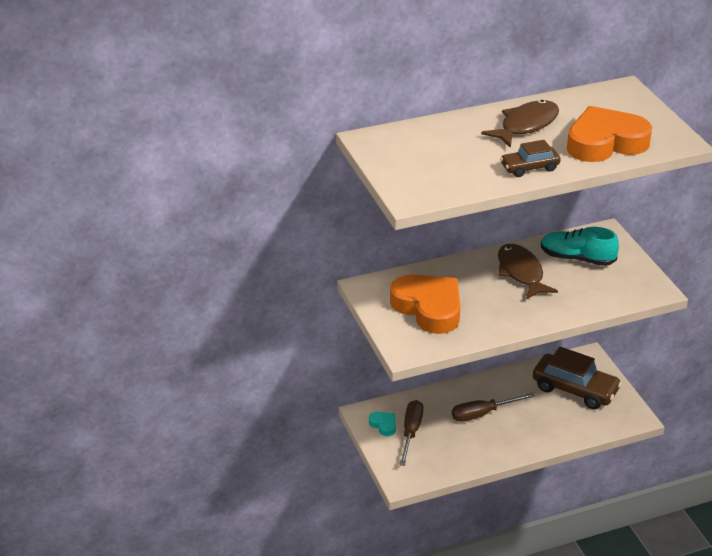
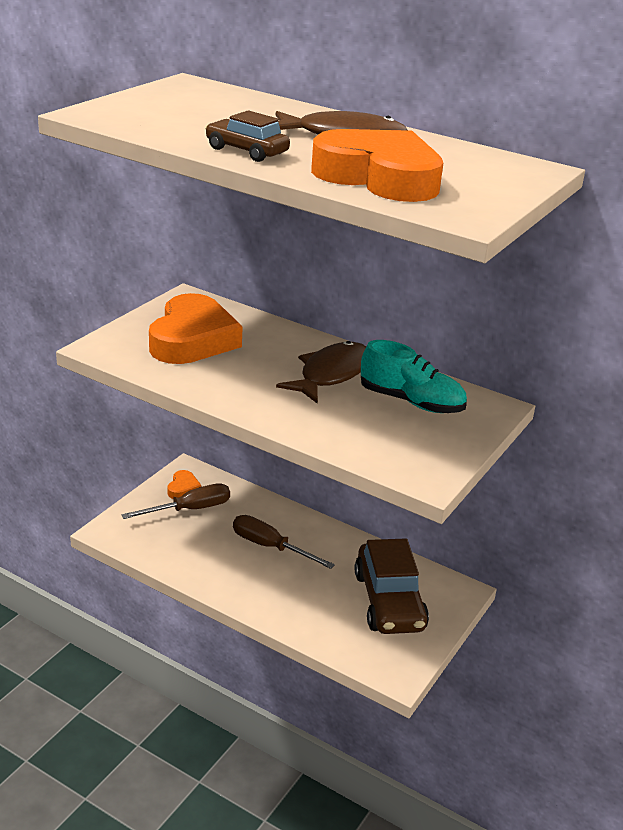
camera: 50 degrees right, 5 degrees down
turquoise heart [369,412,396,436] -> orange heart [167,470,201,499]
turquoise shoe [541,227,619,266] -> turquoise shoe turned 135 degrees clockwise [361,340,467,413]

